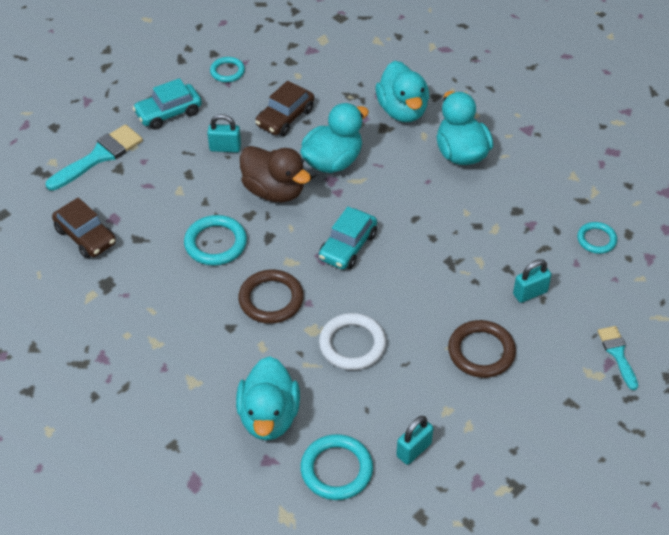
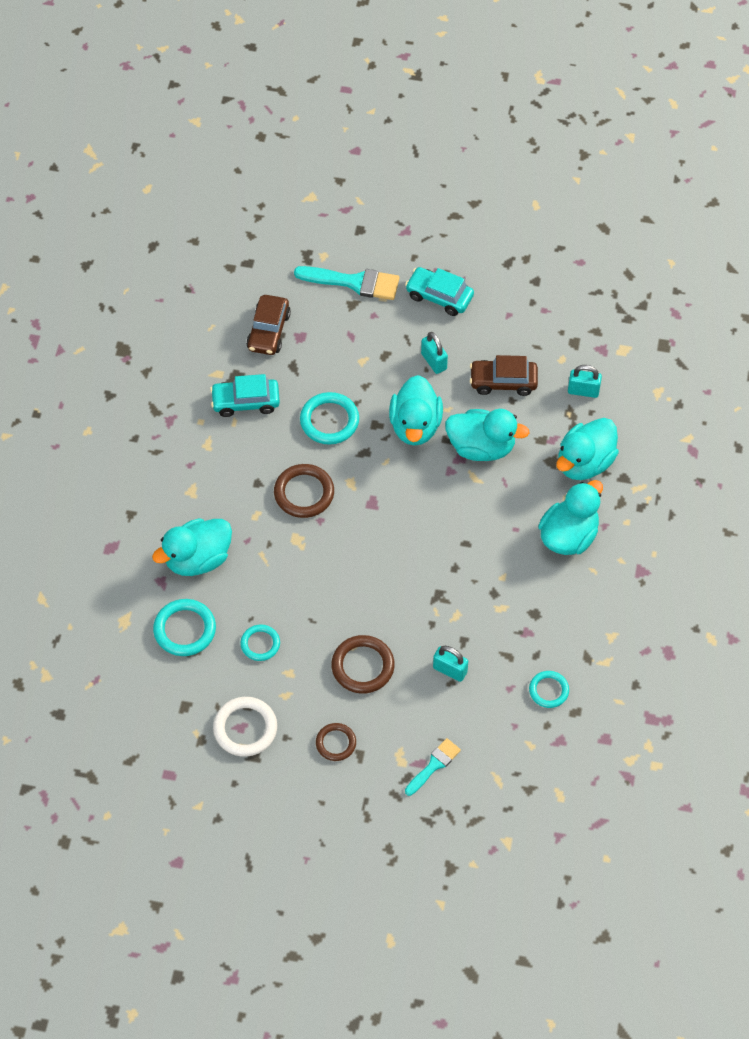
camera: 55 degrees right, 10 degrees up
turquoise ring [210,57,245,82] -> turquoise ring moved to [240,624,280,661]
brown duck [240,146,311,202] -> turquoise duck [389,375,443,446]
turquoise car [319,207,377,269] -> turquoise car moved to [210,374,280,417]
white ring [319,313,386,370] -> white ring moved to [213,697,277,757]
turquoise padlock [396,416,433,465] -> turquoise padlock moved to [568,365,602,398]
none -> brown ring [316,723,356,761]

